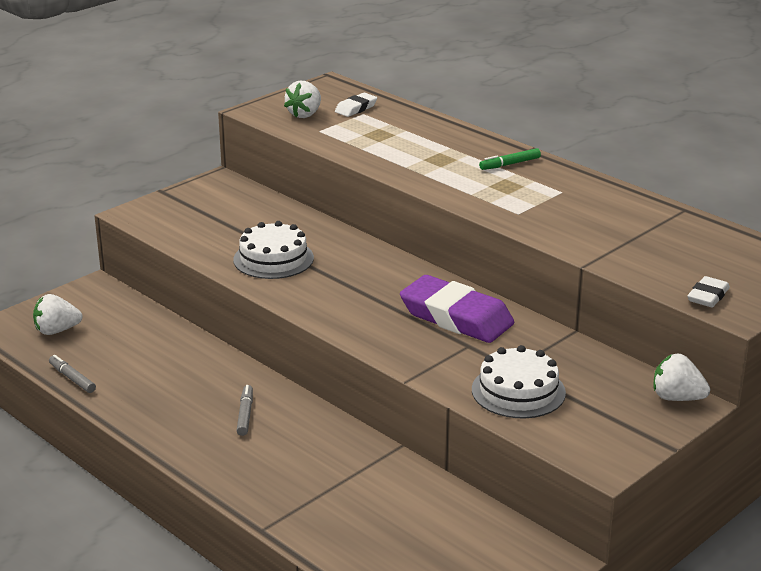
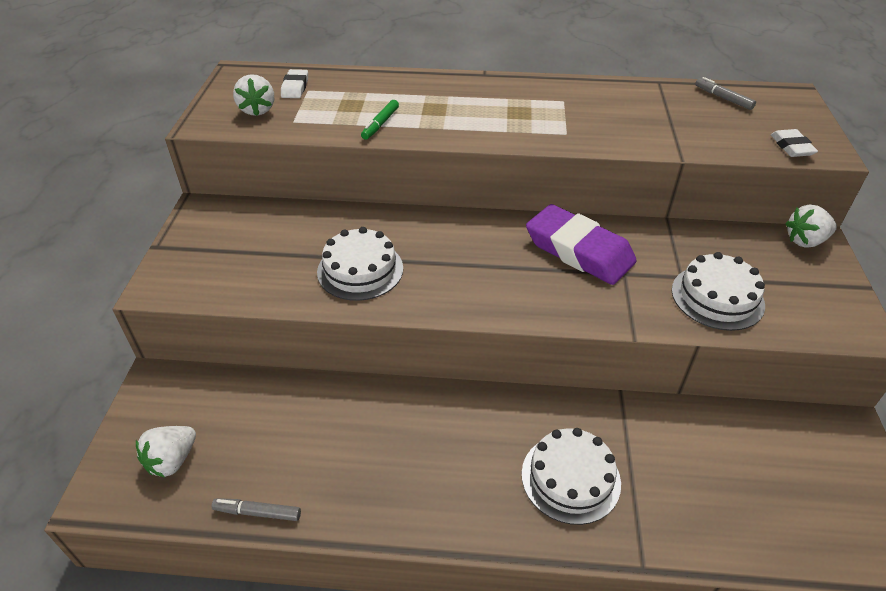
camera: 40 degrees left, 15 degrees up
grey marker [236,385,253,436] -> grey marker moved to [695,77,756,110]
purple eraser [400,275,514,343] -> purple eraser turned 45 degrees clockwise [526,204,637,285]
green marker [479,148,541,170] -> green marker moved to [361,100,399,140]
none -> white cake [522,428,621,525]

